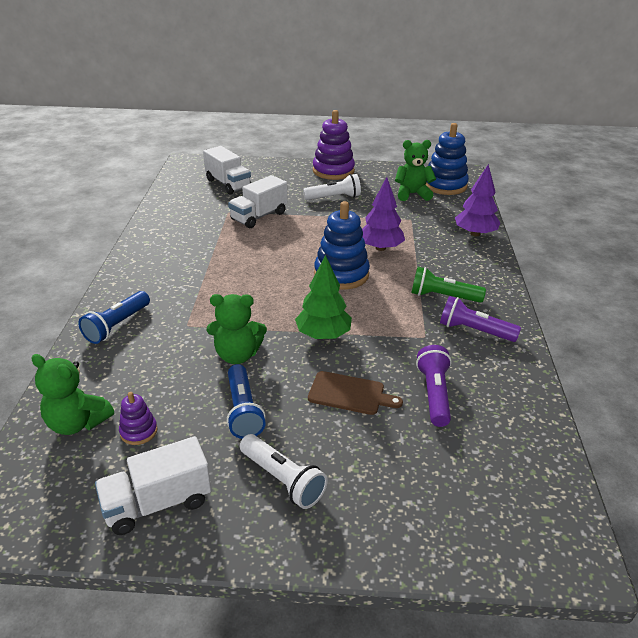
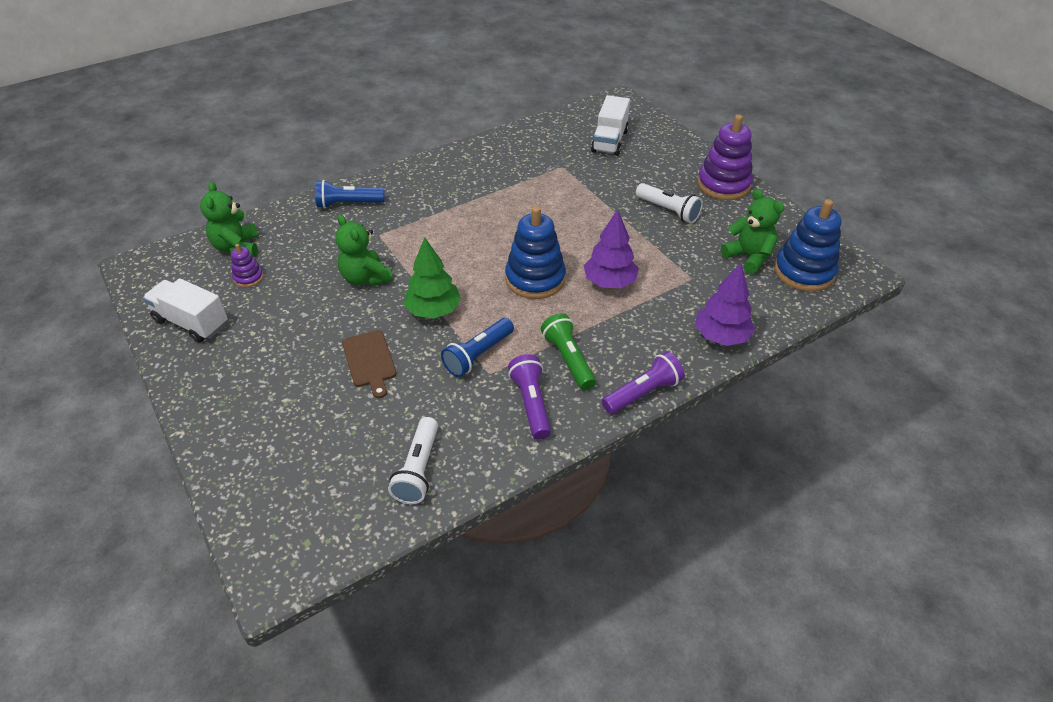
camera: 55 degrees right, 10 degrees up
blue flashlight [227,364,266,439] -> blue flashlight moved to [441,318,514,377]
white truck [228,175,288,228] -> none
white flashlight [240,434,328,509] -> white flashlight moved to [388,417,438,504]
purple flashlight [416,345,452,427] -> purple flashlight moved to [602,352,685,414]

